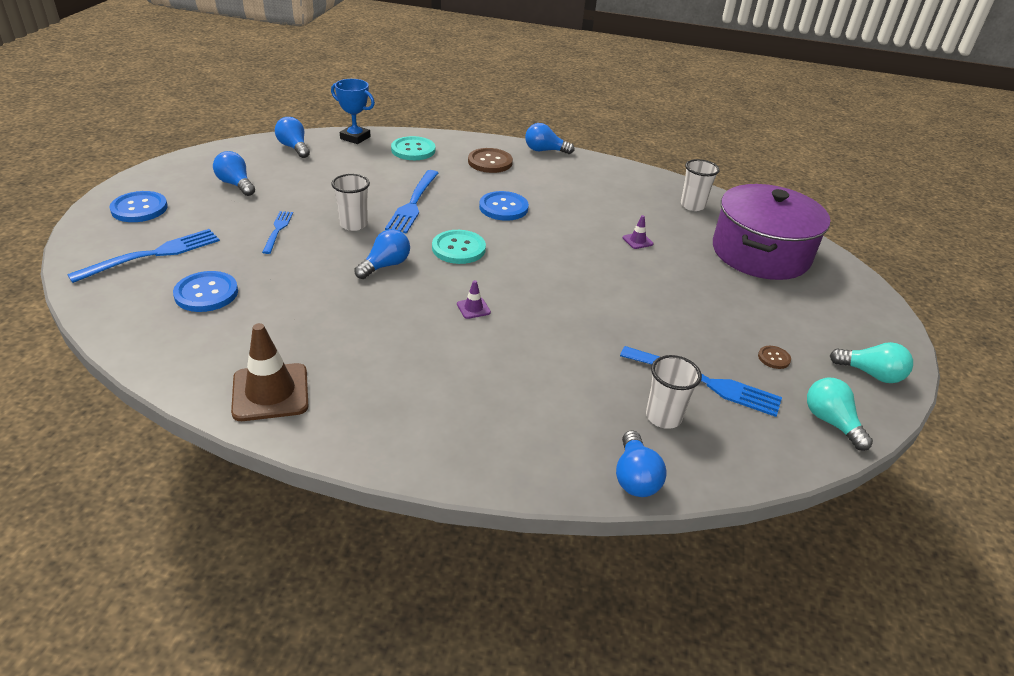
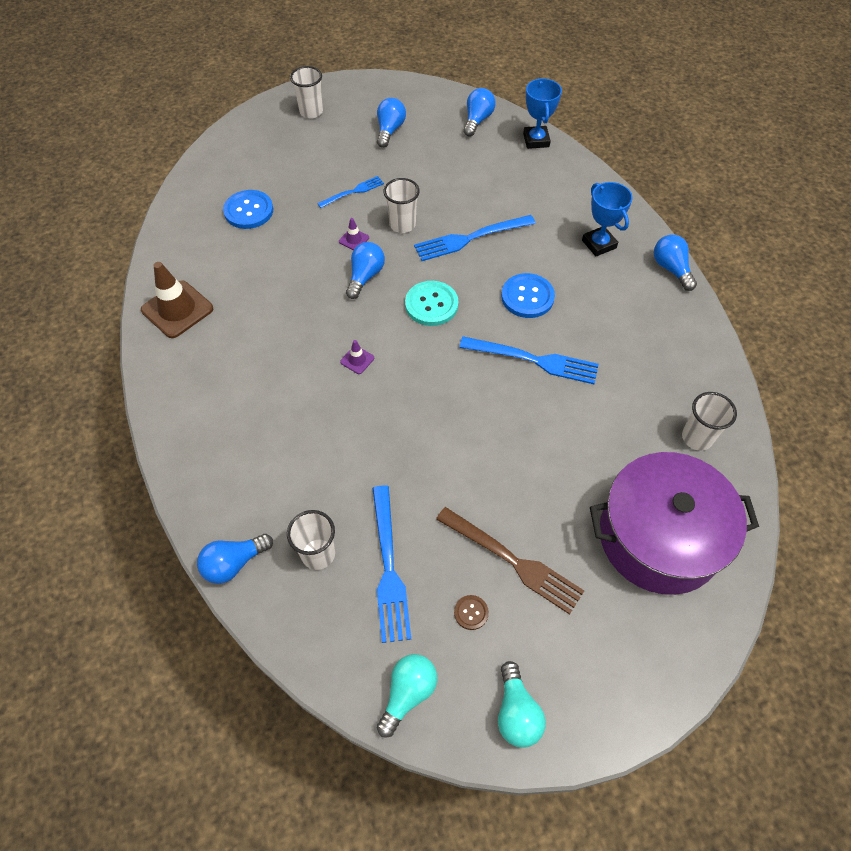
camera: 60 degrees right, 20 degrees up
blue fork [67,229,220,283] -> blue fork moved to [459,336,599,384]
blue button [109,191,168,222] -> white cup [290,66,323,119]
blue light bulb [354,229,410,279] -> blue light bulb turned 75 degrees counterclockwise [346,242,385,299]
turquoise button [391,136,435,160] -> none
brown button [468,148,513,173] -> blue trophy [582,182,633,257]
purple traffic cone [623,215,653,249] -> purple traffic cone moved to [339,218,369,250]
none -> brown fork [436,507,584,615]

